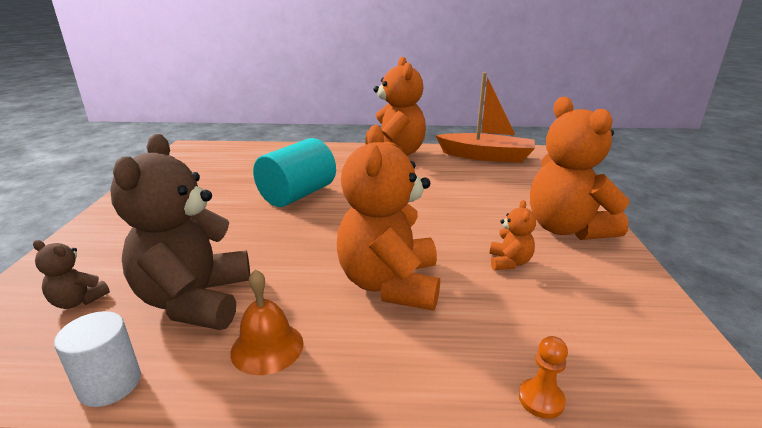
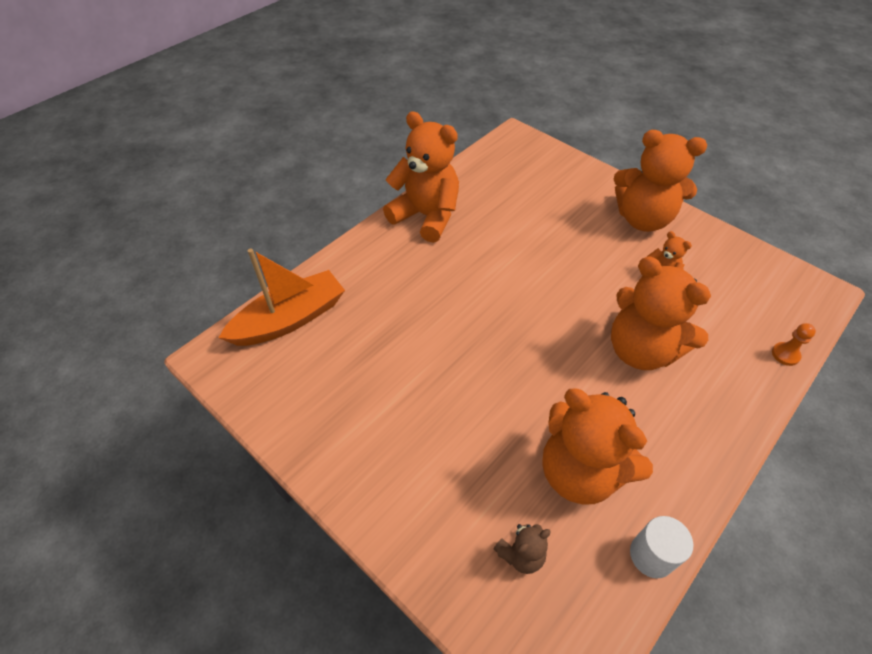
camera: 50 degrees left, 25 degrees up
brown teddy bear [110,134,250,330] -> orange teddy bear [542,389,653,505]
orange bell [230,269,304,375] -> none
turquoise cylinder [253,138,336,207] -> none
orange boat [435,72,535,163] -> orange boat moved to [218,248,345,346]

